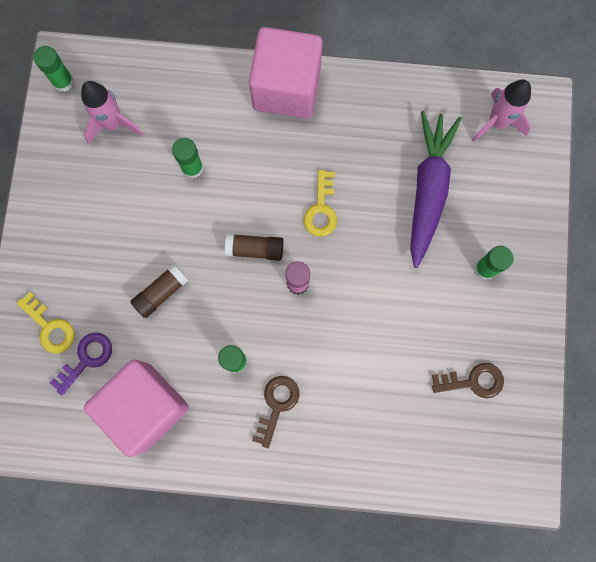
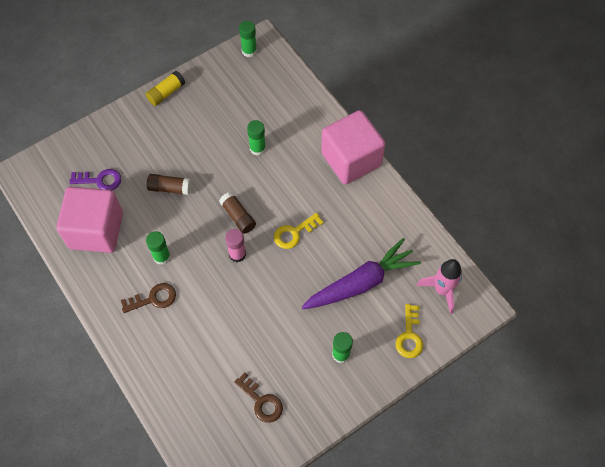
camera: 50 degrees right, 15 degrees down
yellow key [17,292,75,354] -> yellow key moved to [396,304,423,358]
pink rocket [81,81,143,144] -> none
none -> yellow glue stick [146,71,185,106]

